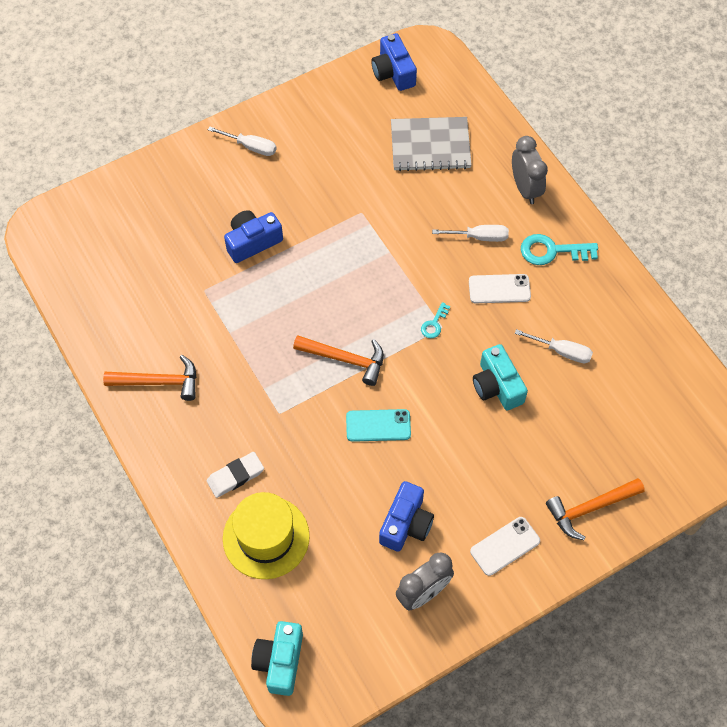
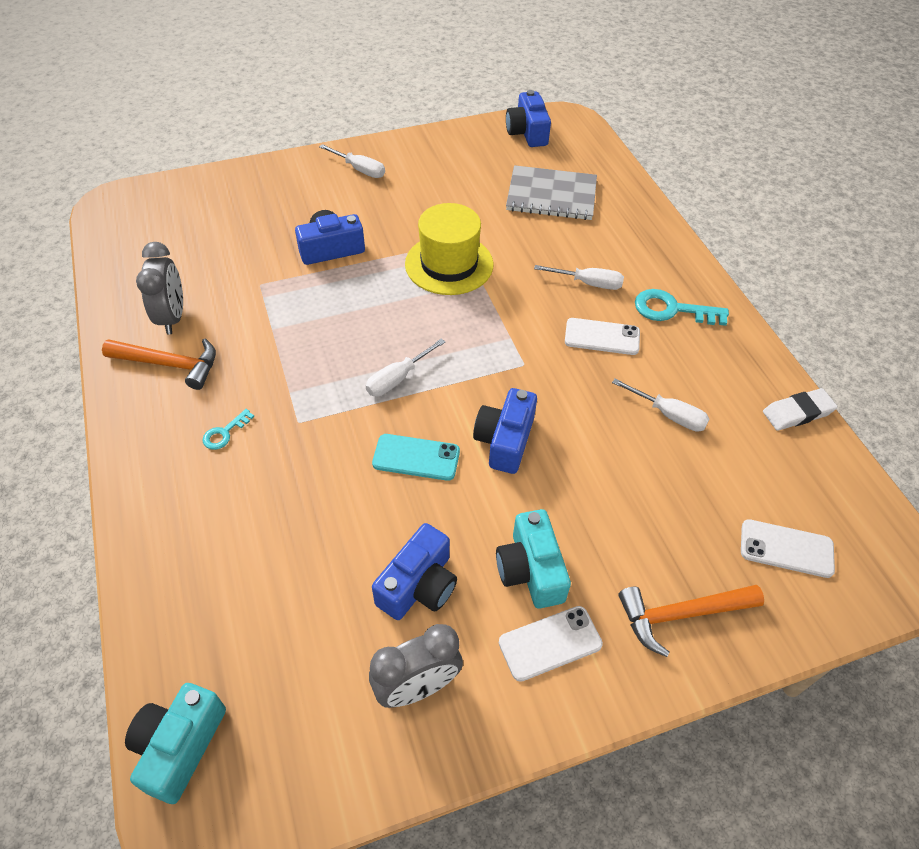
camera: 10 degrees right, 10 degrees down
white eraser [207,452,264,498] -> white eraser moved to [763,388,838,431]
yellow hat [223,492,310,579] -> yellow hat moved to [405,203,493,295]
orange hammer [293,335,384,386] -> white screwdriver [366,338,445,396]
turquoise key [421,302,450,338] -> turquoise key moved to [202,409,254,450]
turquoise camera [473,344,528,410] -> turquoise camera moved to [496,509,571,609]
grey clock [512,136,548,204] -> grey clock moved to [136,242,183,335]
none -> blue camera [473,388,537,474]
none -> white phone [741,519,835,578]

